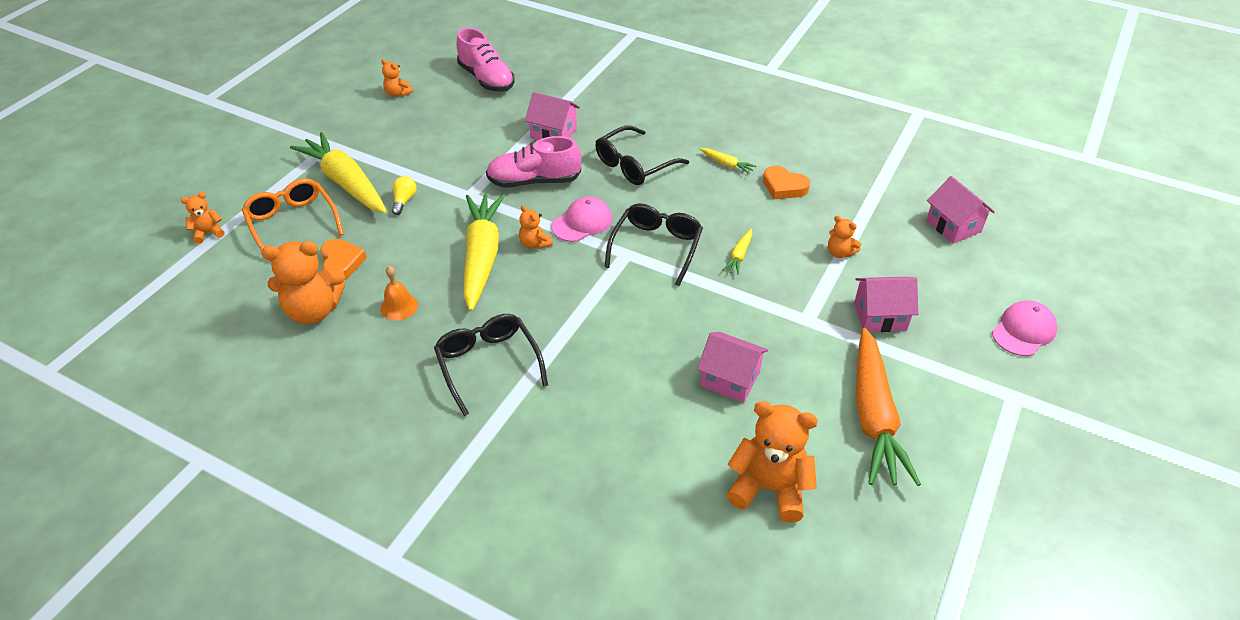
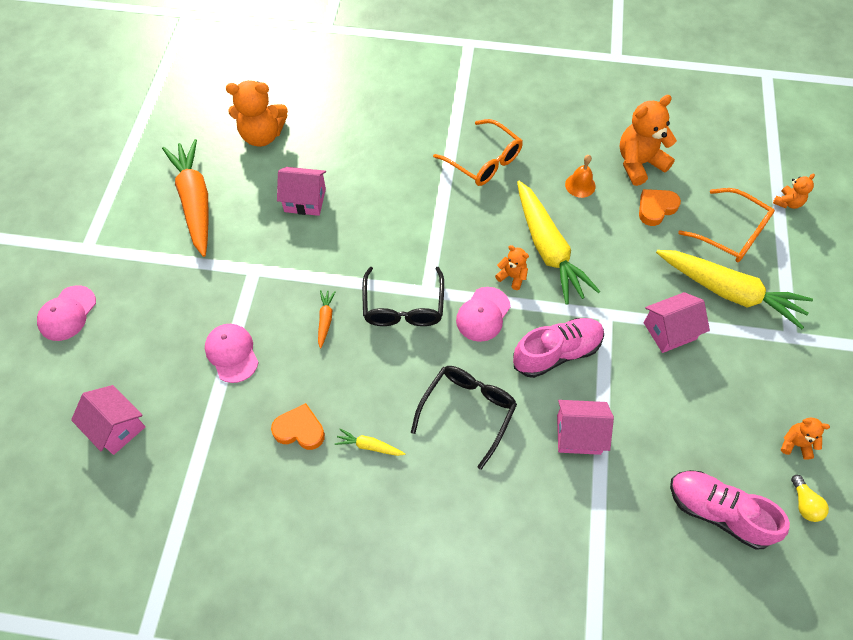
camera: 160 degrees right, 15 degrees up
orange heart [320,239,367,280] -> orange heart turned 90 degrees clockwise [639,189,681,226]
yellow light bulb [392,176,417,215] -> yellow light bulb moved to [791,475,829,522]
black glasses [434,314,548,416] -> orange glasses [433,119,523,186]
yellow carrot [722,229,752,275] -> orange carrot [318,290,336,349]
orange teddy bear [828,216,861,258] -> pink cap [205,324,259,383]
pink house [854,277,918,332] -> pink house moved to [644,292,710,353]

